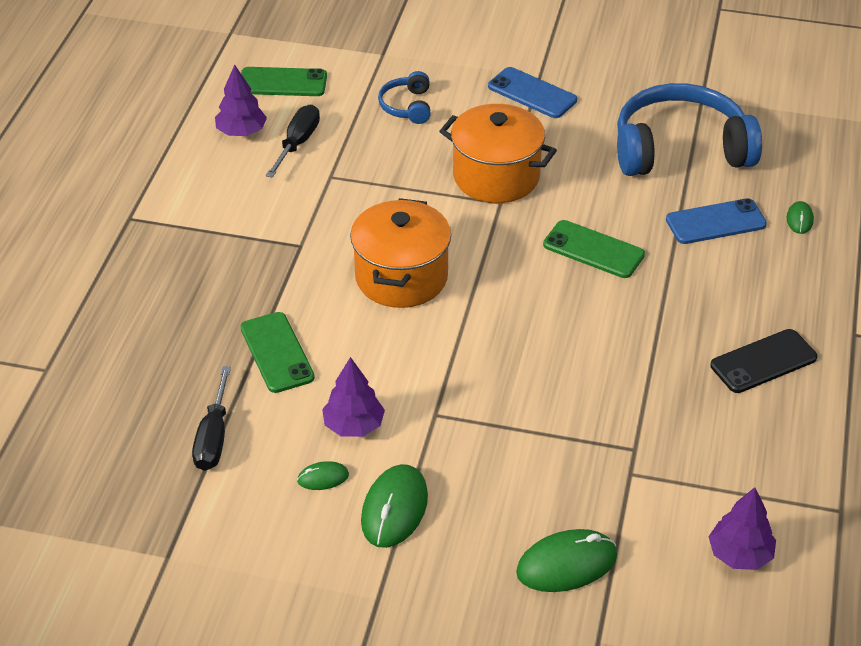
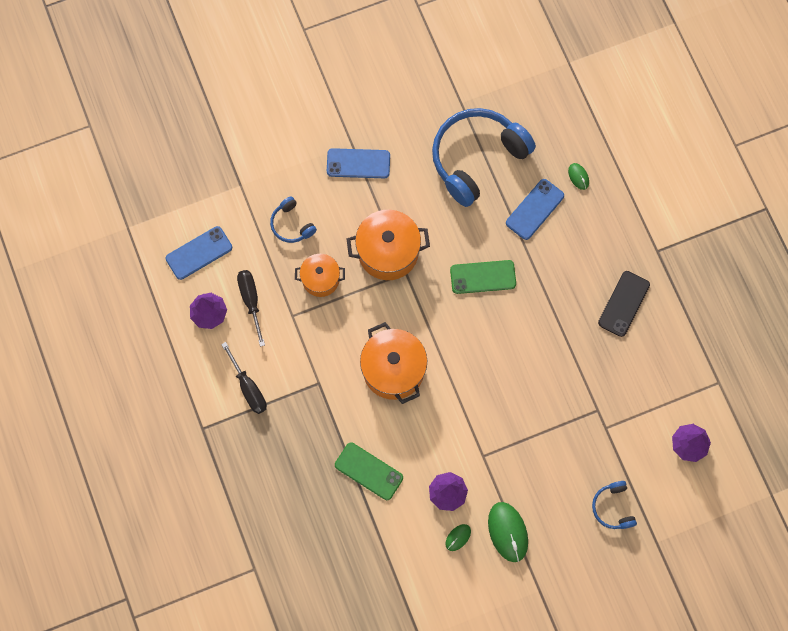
camera: 35 degrees left, 30 degrees up
black screwdriver [192,366,231,471] -> black screwdriver moved to [221,342,267,414]
green phone [241,67,327,96] -> blue phone [166,226,232,280]
green mouse [516,529,617,592] -> blue headphones [592,481,637,529]
none -> orange pot [295,254,345,297]

